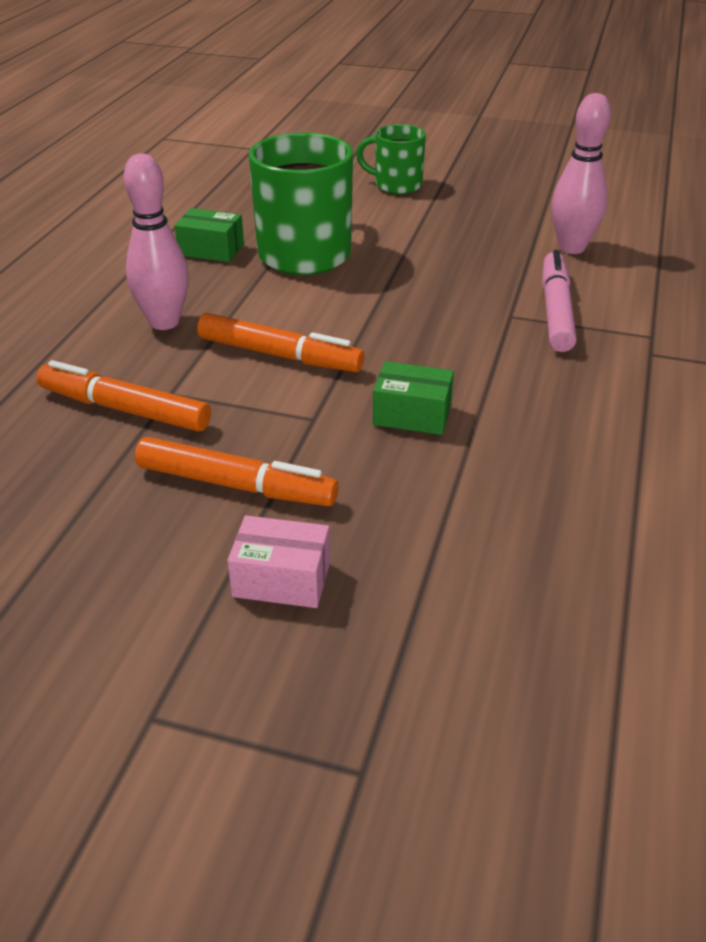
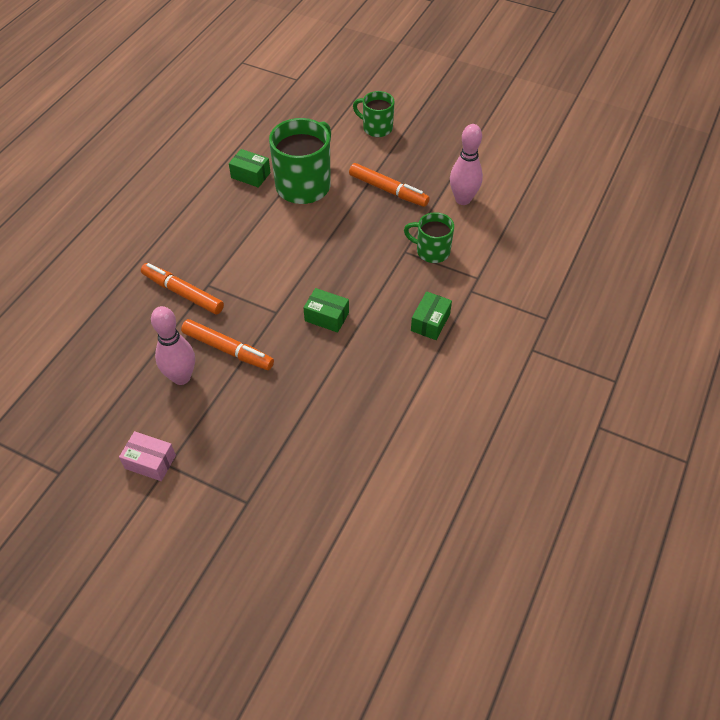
camera: 10 degrees right, 15 degrees up
pink bowling pin [124,154,189,330] -> pink bowling pin moved to [151,306,195,385]
orange marker [197,313,364,372] -> orange marker moved to [349,163,430,207]
pink box [227,515,330,608] -> pink box moved to [119,431,176,481]
pink marker [542,250,577,352] -> green mug [404,212,454,263]
none -> green box [411,291,452,340]

